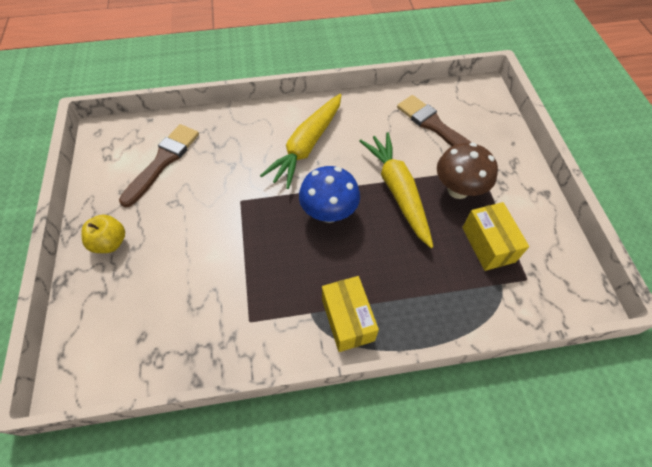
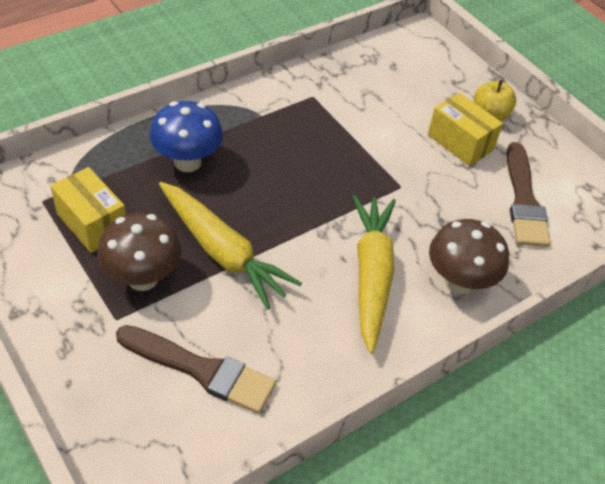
camera: 150 degrees right, 10 degrees down
blue mushroom [299,166,360,223] -> blue mushroom moved to [149,101,223,172]
yellow box [322,276,379,352] -> yellow box moved to [428,93,503,166]
none -> brown mushroom [429,219,509,295]

